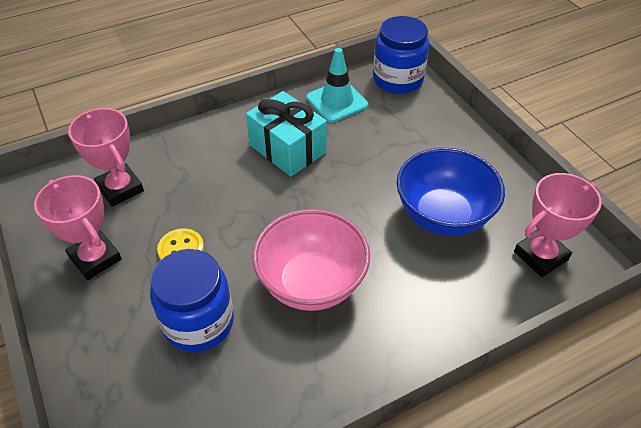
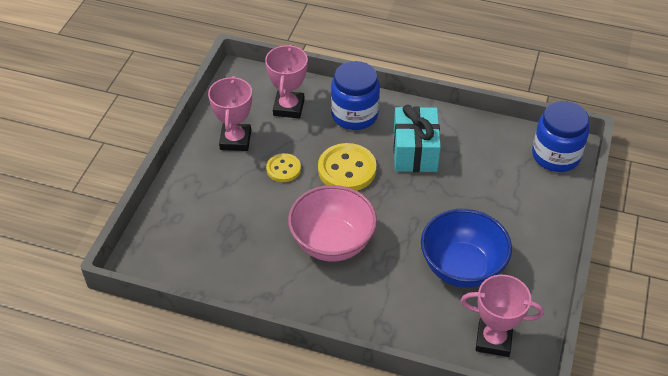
camera: 45 degrees right, 0 degrees up
blue jar [150,249,234,352] -> blue jar moved to [331,61,380,130]
turquoise traffic cone [306,48,368,123] -> none
none -> yellow button [318,143,376,191]

